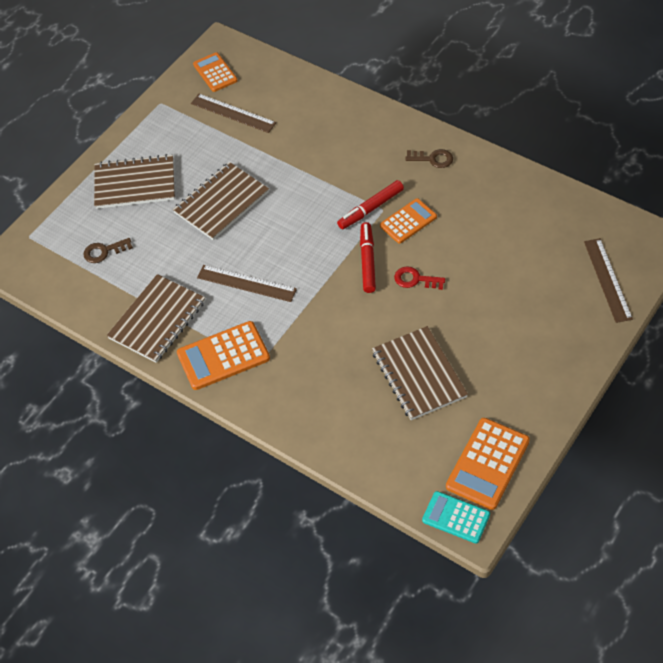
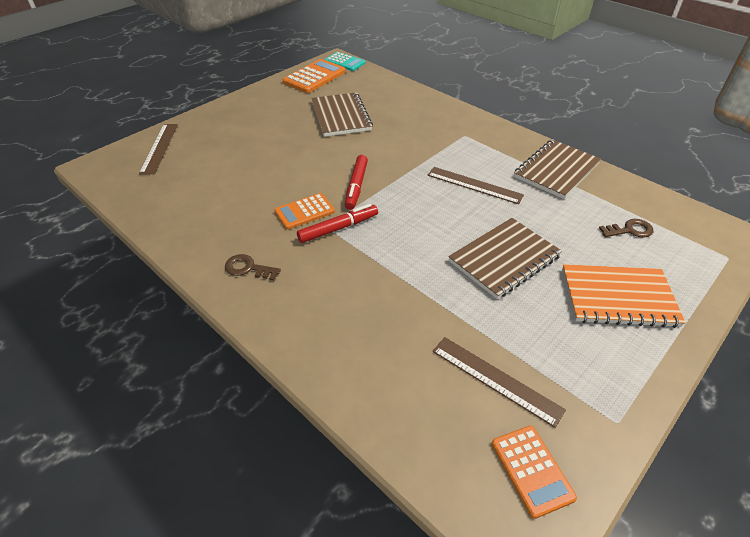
camera: 175 degrees left, 10 degrees down
brown notebook [94,154,175,209] -> orange notebook [562,264,686,328]
orange calculator [177,321,270,390] -> none
red key [394,266,445,290] -> none

